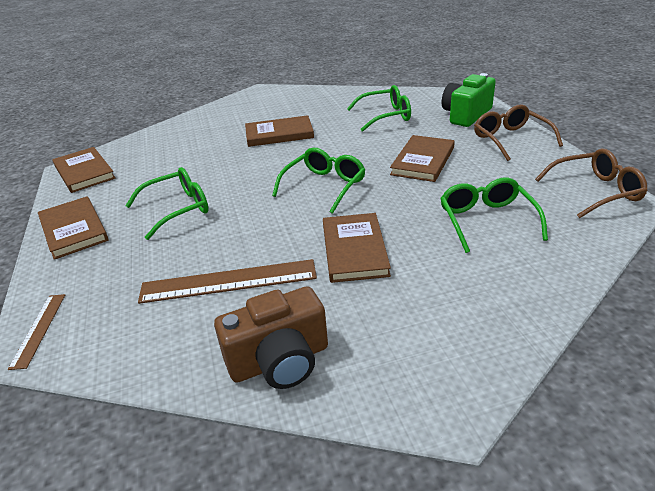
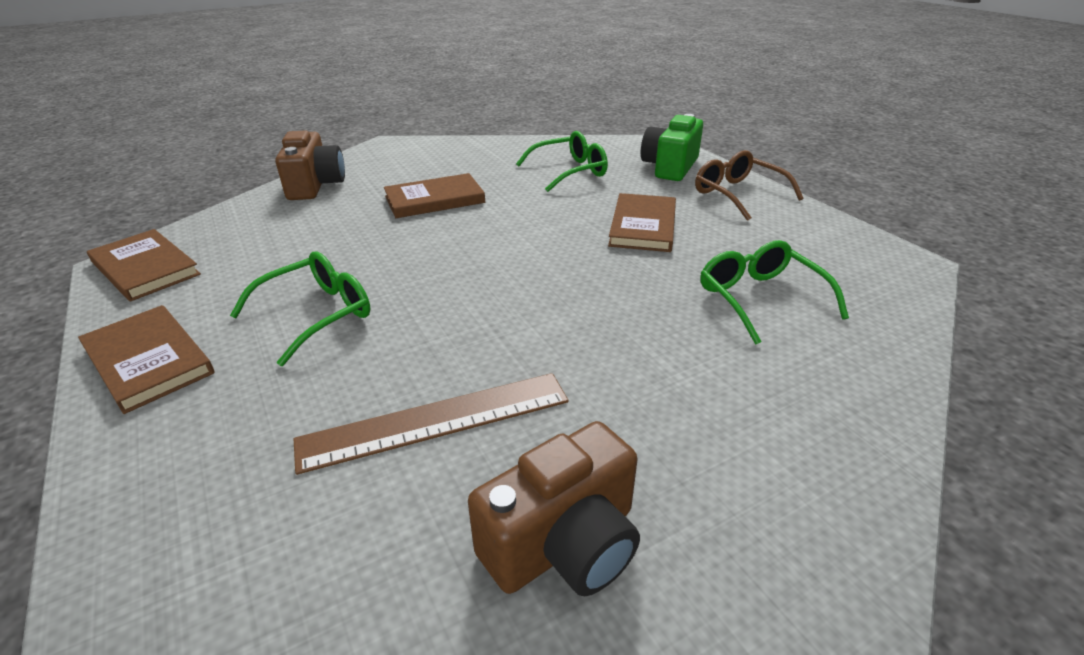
camera: 15 degrees left, 0 degrees up
brown ruler [8,294,65,370] -> none
green glasses [272,148,365,214] -> none
brown book [323,213,391,283] -> none
brown glasses [535,149,647,218] -> none
none -> brown camera [275,131,345,200]

